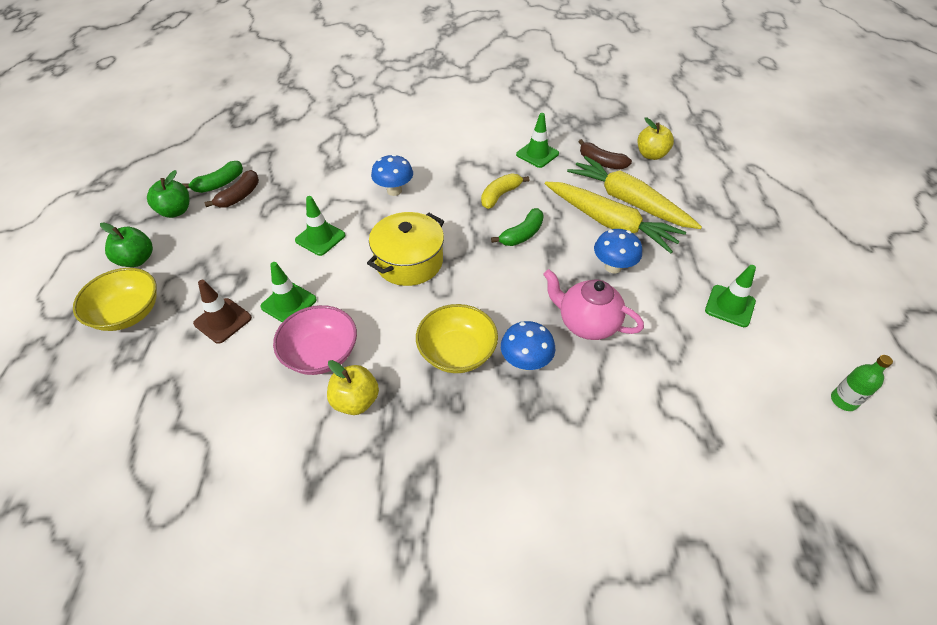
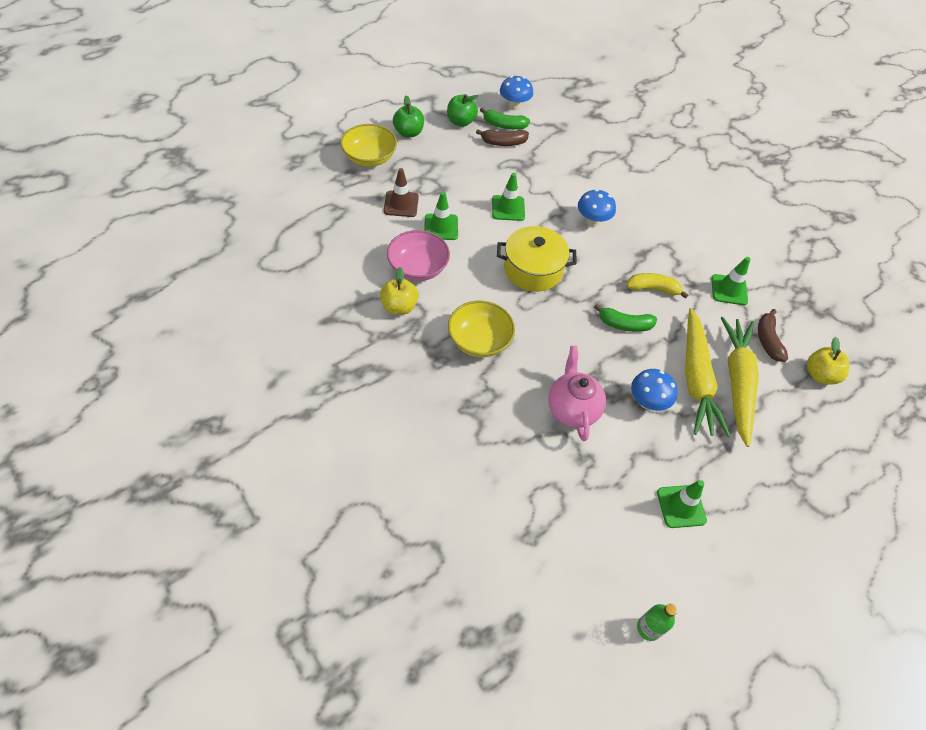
camera: 50 degrees right, 5 degrees up
blue mushroom [501,321,555,371] -> blue mushroom moved to [500,76,533,110]

